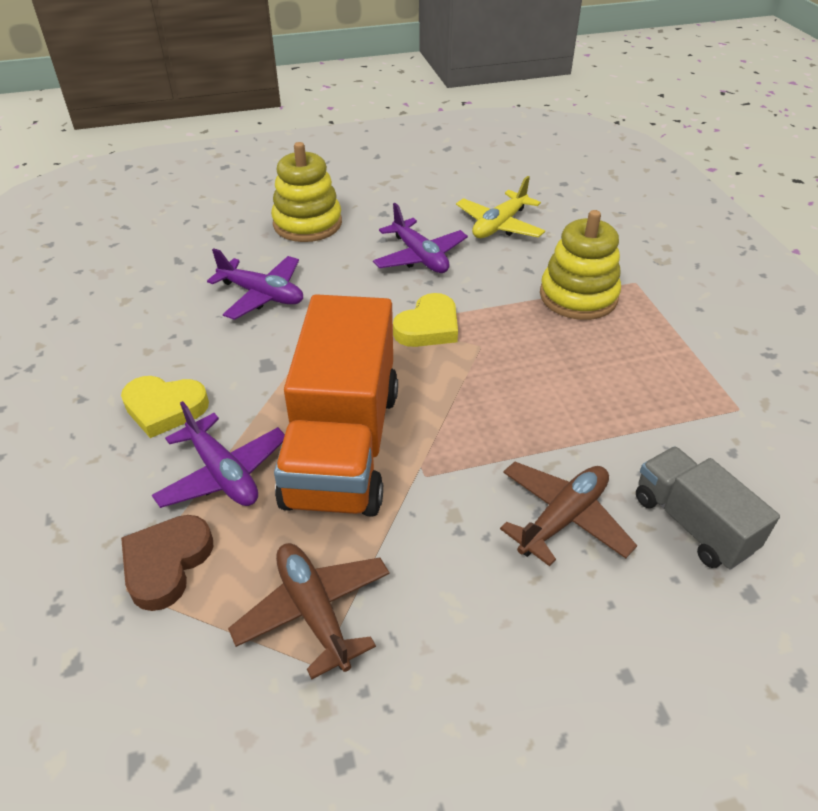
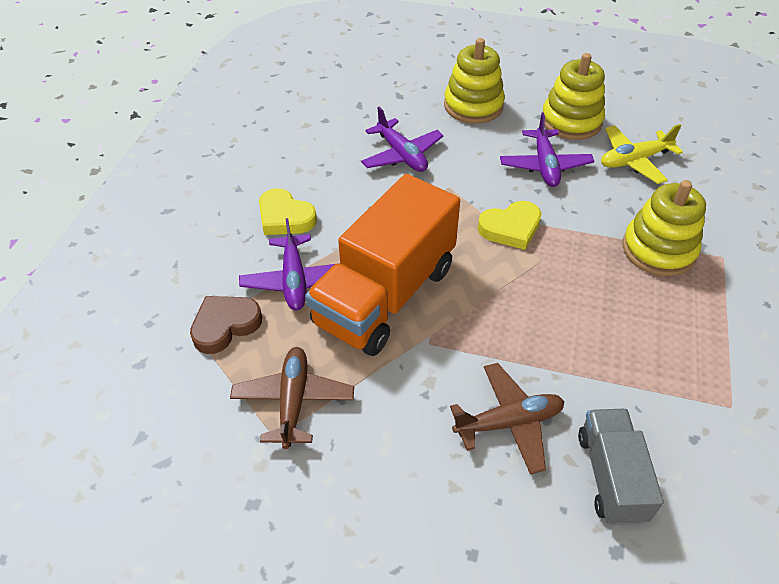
camera: 30 degrees right, 5 degrees up
none -> yellow stacking toy [543,53,605,140]

